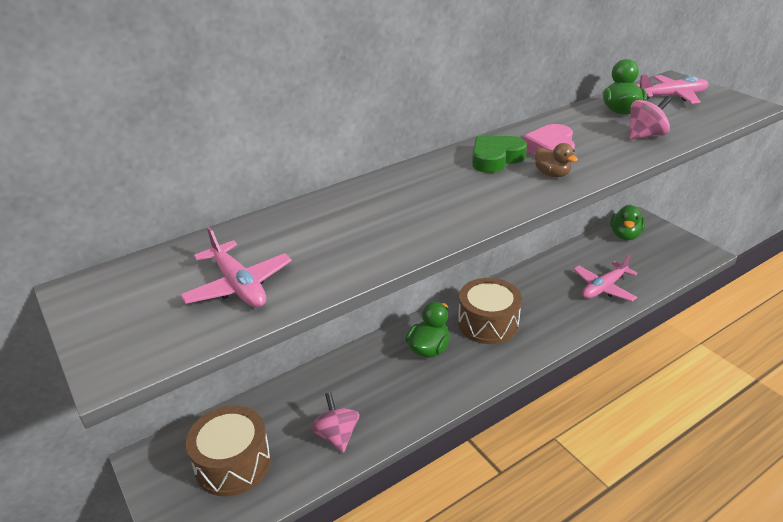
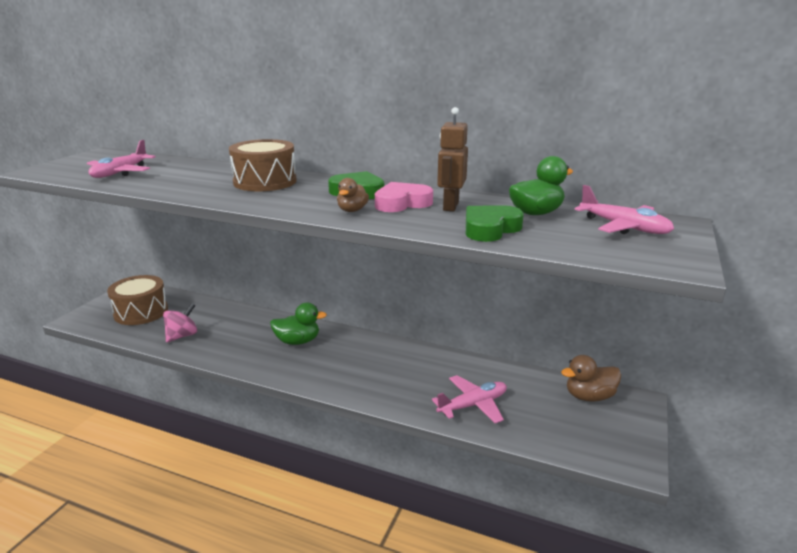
camera: 55 degrees right, 10 degrees down
brown drum [458,278,522,344] -> brown drum moved to [229,139,297,191]
pink plane [573,254,638,302] -> pink plane turned 135 degrees clockwise [432,375,507,424]
green duck [610,205,645,240] -> brown duck [561,355,621,402]
pink spinning top [629,96,672,140] -> green heart [466,205,524,242]
none -> brown robot [437,107,468,211]

